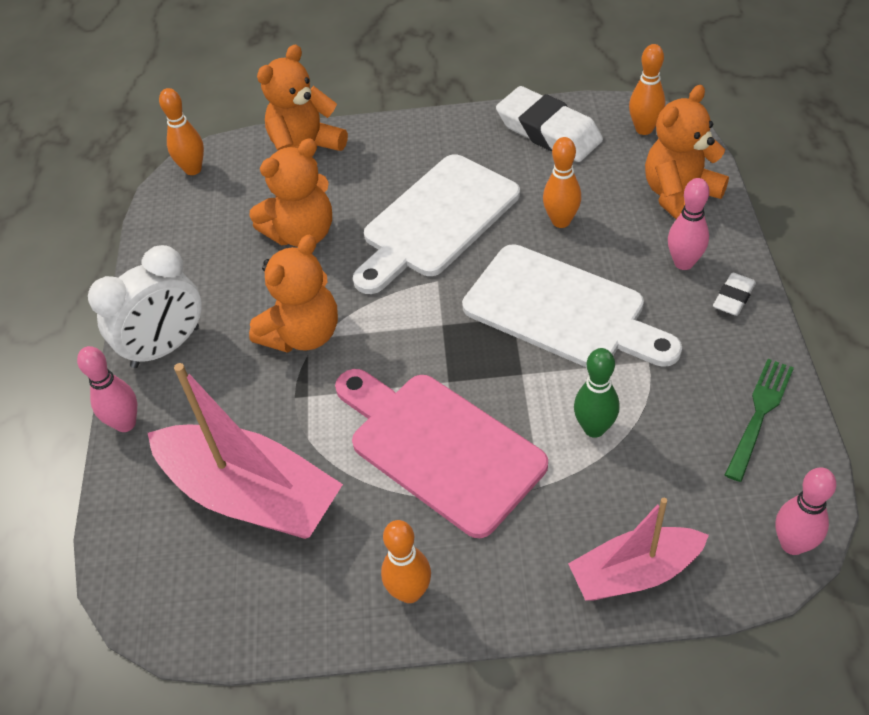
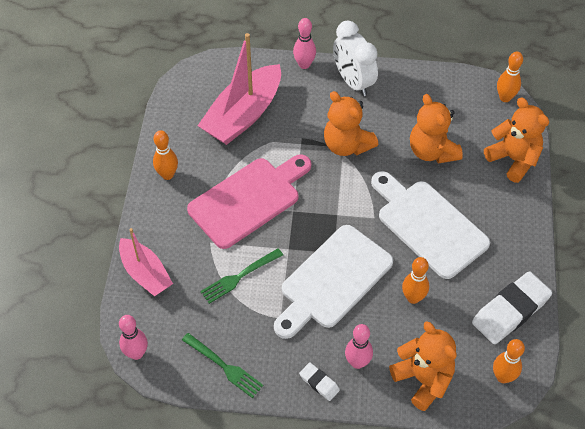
camera: 95 degrees right, 5 degrees up
pink boat [568,498,709,601] -> pink boat turned 150 degrees clockwise [119,228,173,296]
green bowling pin [574,348,620,438] -> green fork [200,248,283,304]

